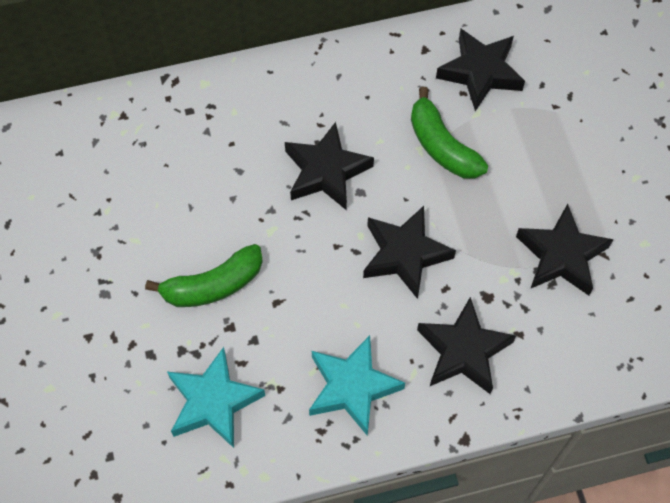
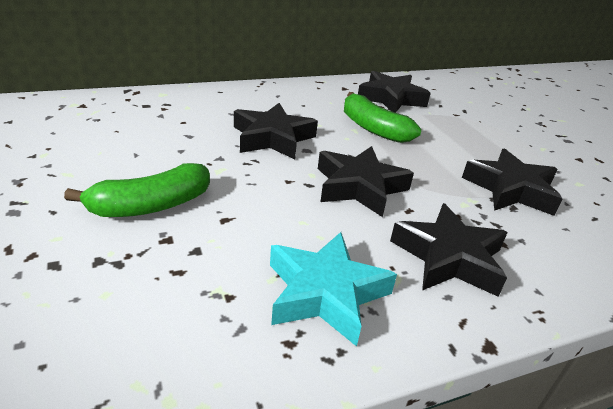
camera: 10 degrees left, 30 degrees down
turquoise star [167,347,265,448] -> none

